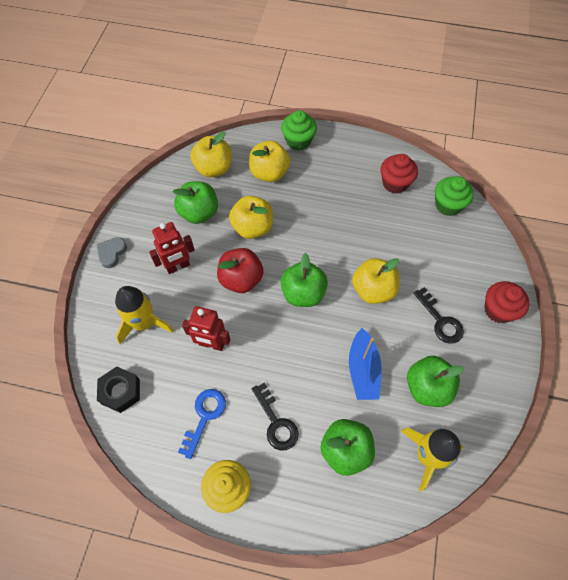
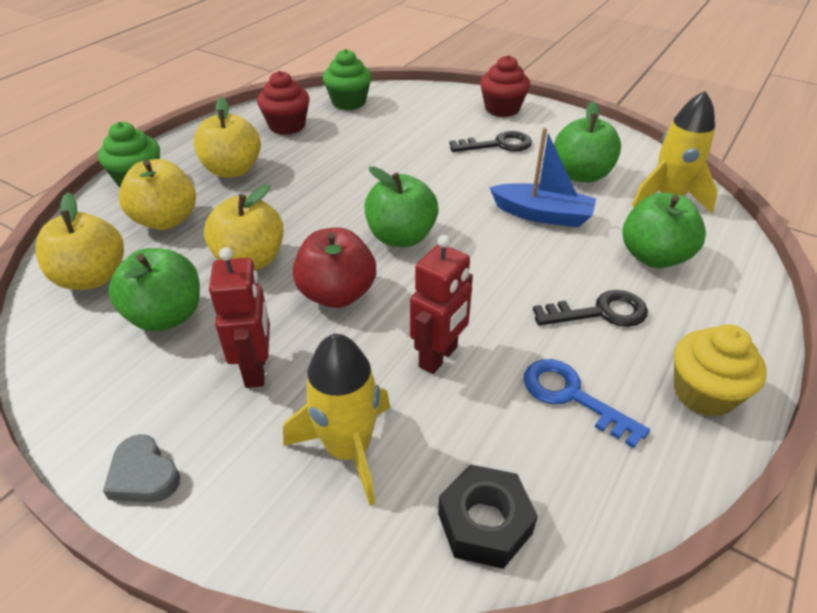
camera: 70 degrees left, 20 degrees down
yellow apple [352,258,399,304] -> yellow apple moved to [194,97,261,178]

